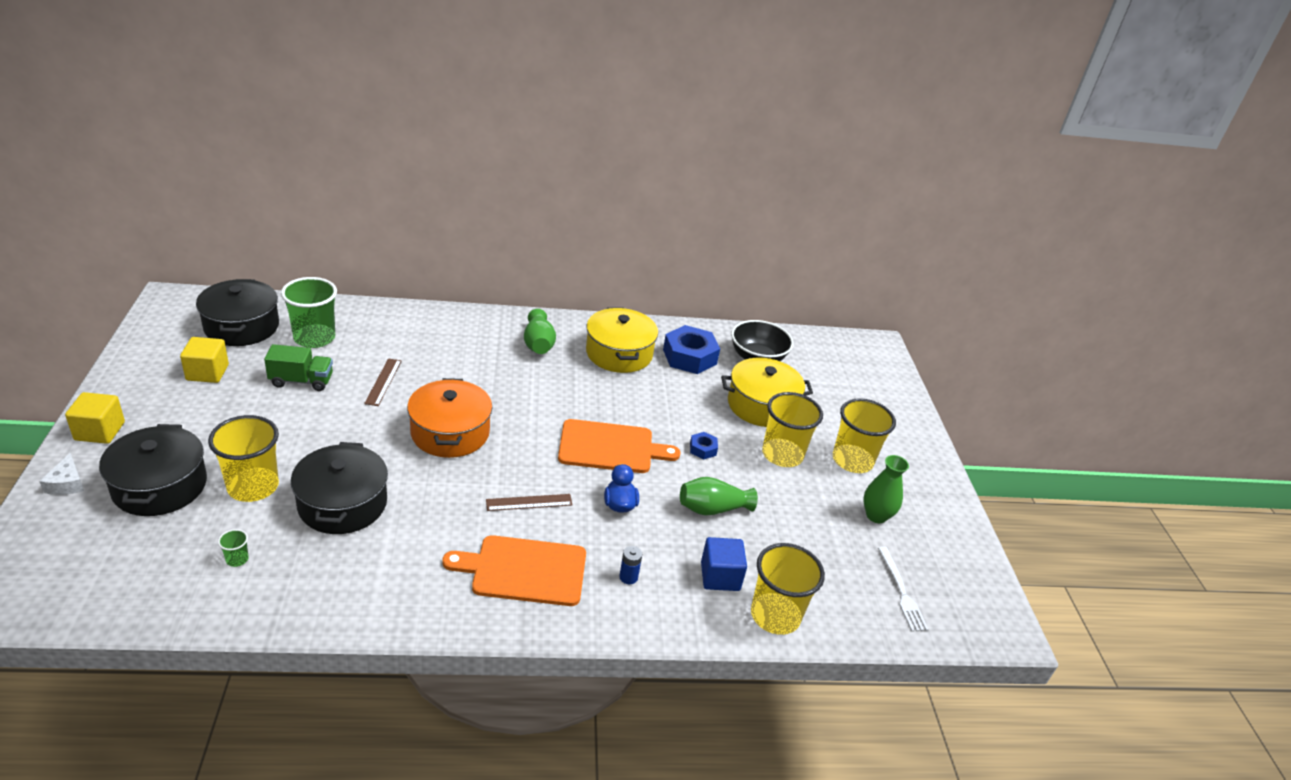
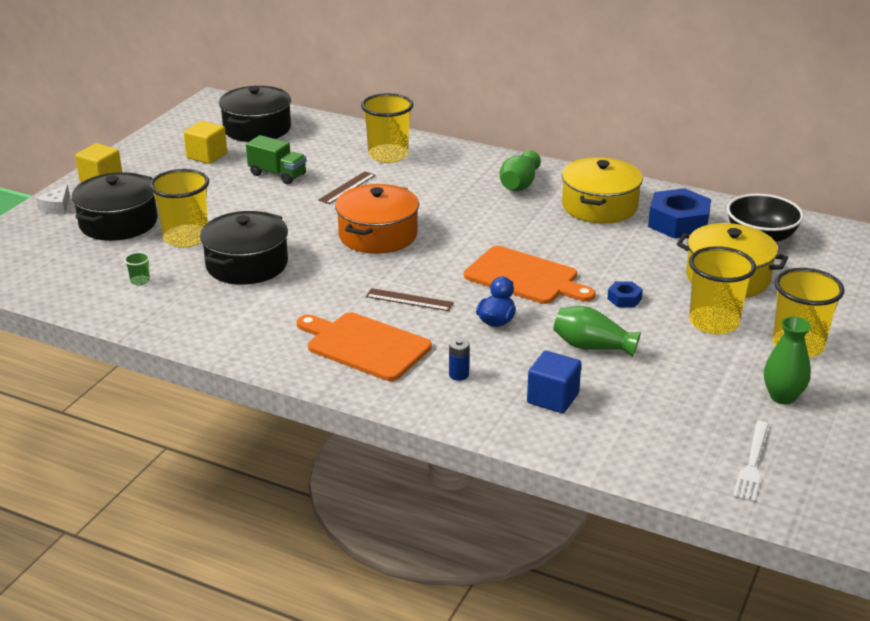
camera: 35 degrees right, 5 degrees down
green cup [281,277,337,348] -> none
yellow cup [751,543,825,635] -> yellow cup moved to [361,93,413,163]

